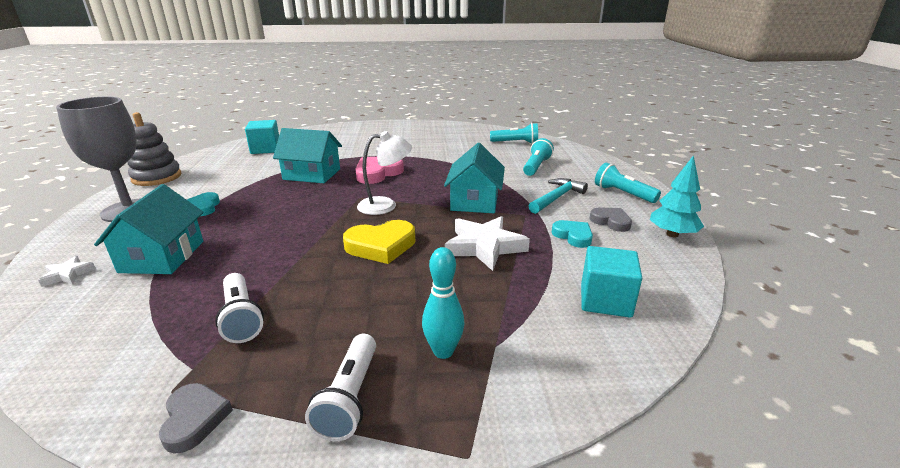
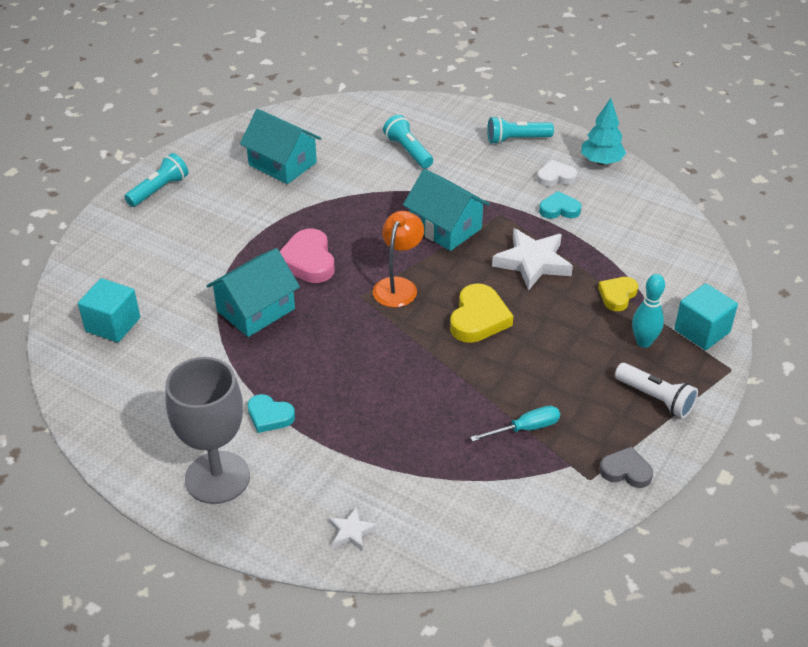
camera: 55 degrees left, 15 degrees up
turquoise house [94,184,204,274] -> turquoise house moved to [240,109,321,184]
grey stacking toy [127,112,181,186] -> none
white flashlight [215,273,264,343] -> turquoise screwdriver [470,406,560,442]
white lamp [357,131,412,215] -> orange lamp [373,211,424,307]
turquoise flashlight [490,123,538,144] -> turquoise flashlight moved to [124,153,188,207]
turquoise hammer [529,178,588,214] -> none
turquoise cube [581,246,642,318] -> turquoise cube moved to [674,283,738,350]
grey heart [590,207,632,232] -> white heart [537,160,577,187]
none -> yellow heart [598,277,638,311]

